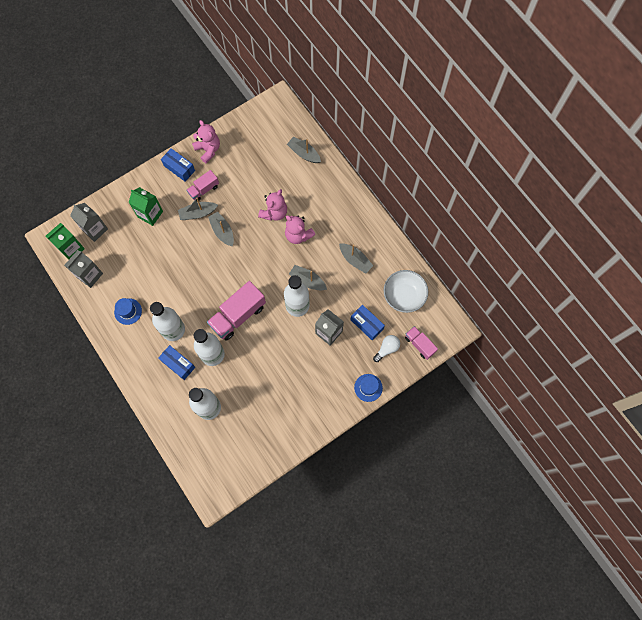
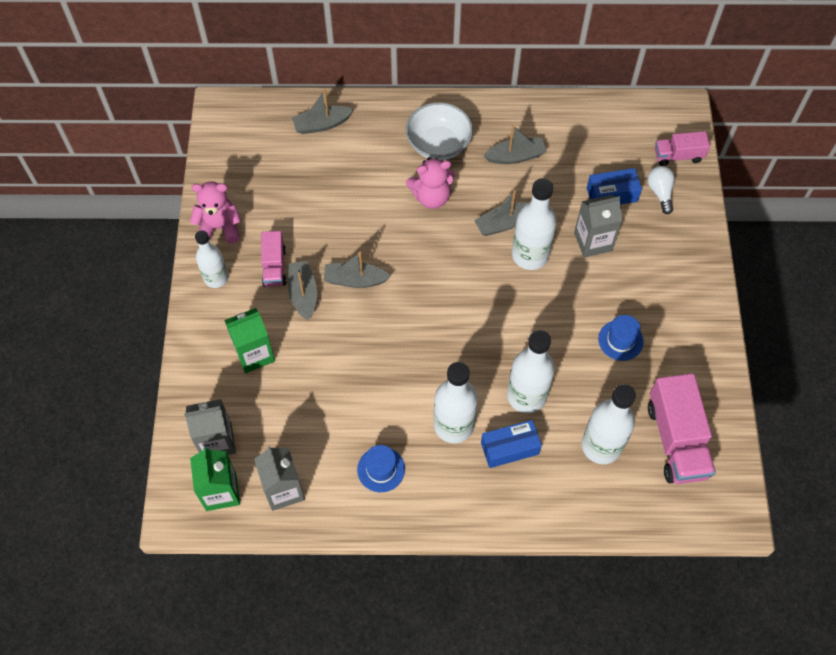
camera: 55 degrees left, 10 degrees down
blue box [161,148,195,181] -> white bottle [195,230,228,288]
grey boat [178,198,218,220] -> grey boat turned 150 degrees clockwise [288,261,317,321]
pink truck [207,281,266,341] -> pink truck moved to [648,373,716,484]
pink teddy bear [258,189,287,221] -> none
blue hat [354,374,383,402] -> blue hat moved to [598,315,644,361]
white bowl [384,270,428,313] -> white bowl moved to [406,102,473,160]

